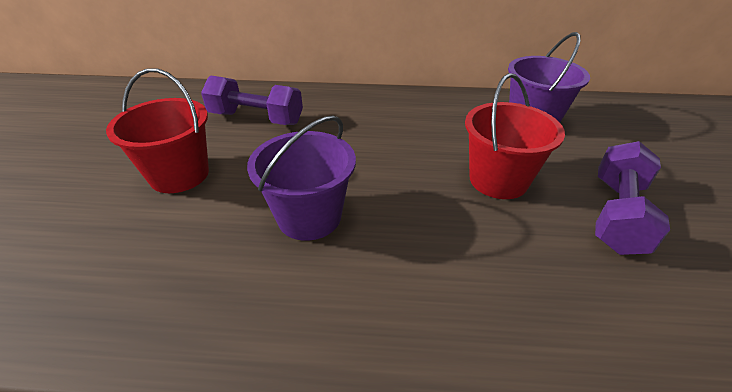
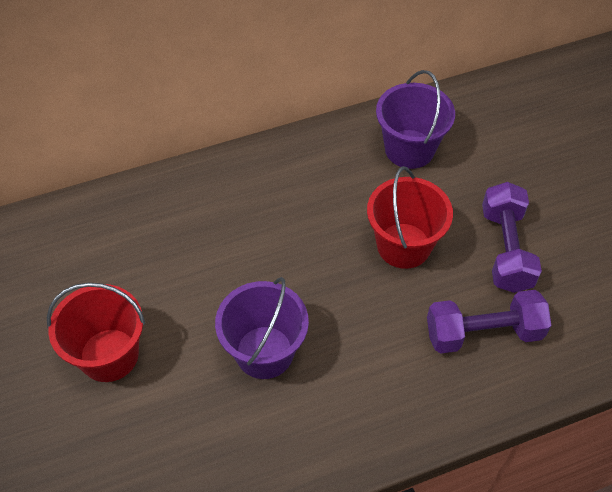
camera: 25 degrees left, 15 degrees up
purple dumbbell [201,75,303,125] -> purple dumbbell moved to [427,290,551,353]

